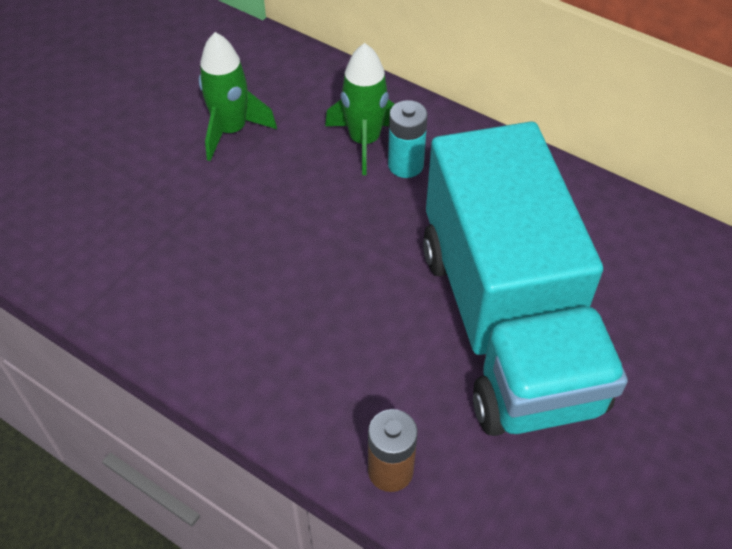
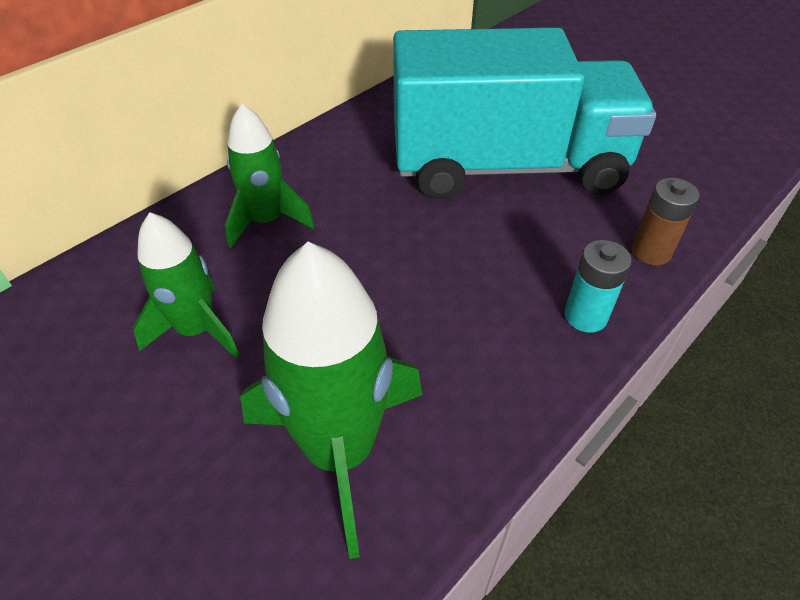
camera: 80 degrees left, 5 degrees down
turquoise battery [388,100,428,178] -> turquoise battery moved to [564,240,632,333]
none -> green rocket [240,242,422,559]

